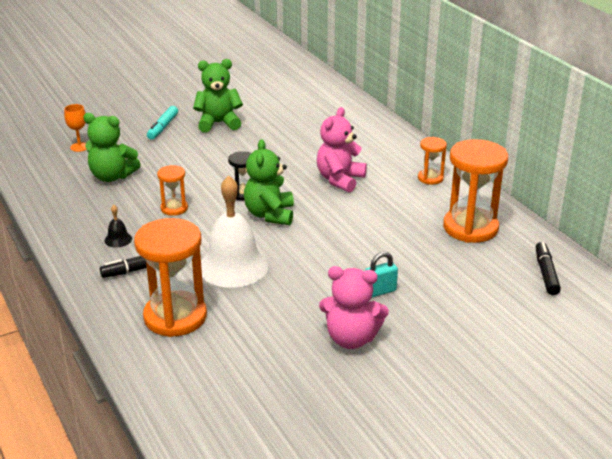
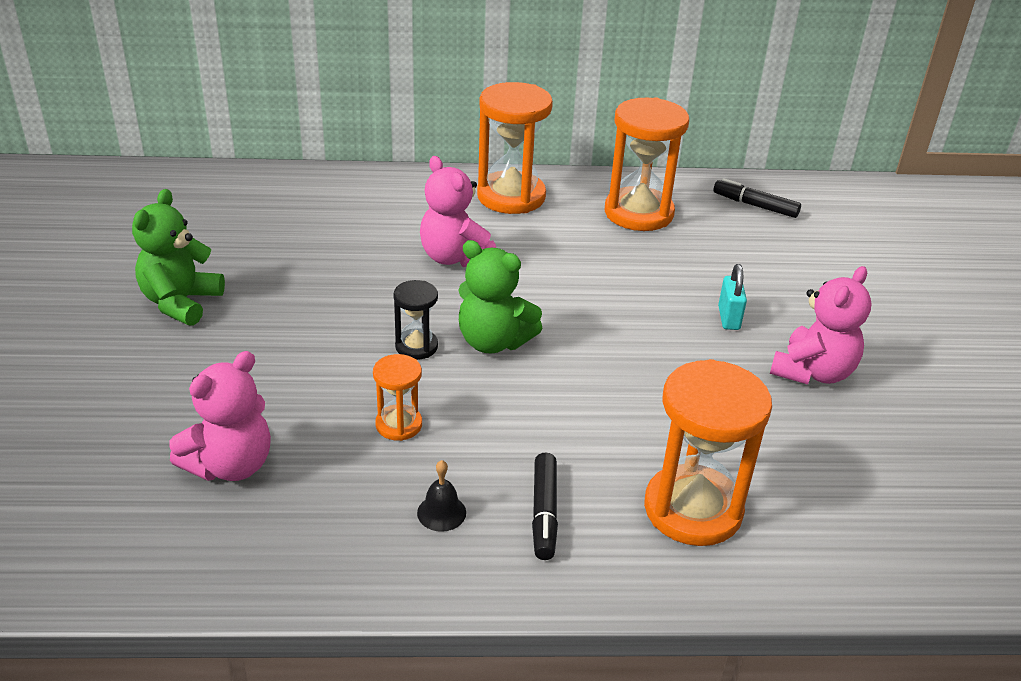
camera: 65 degrees left, 5 degrees up
orange goblet [64,104,87,152] -> none
green teddy bear [83,113,141,182] -> pink teddy bear [169,351,271,481]
turquoise marker [147,106,178,140] -> none
white bell [201,176,268,288] -> none
orange hourglass [418,137,447,185] -> orange hourglass [477,82,553,214], size x1.97

